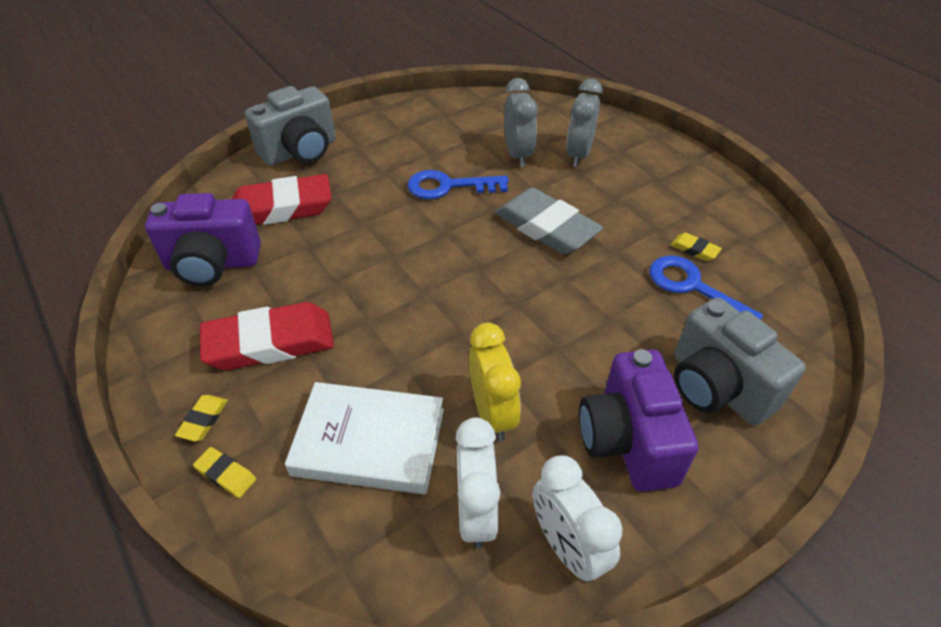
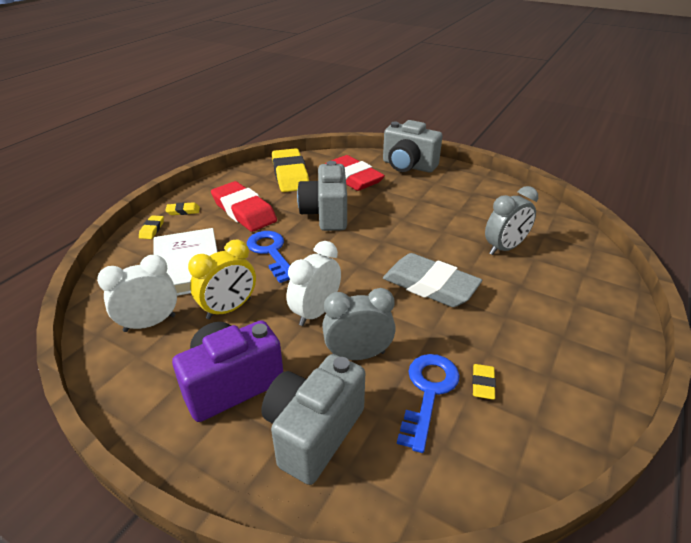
camera: 65 degrees right, 10 degrees down
purple camera [145,193,261,286] -> yellow eraser [272,148,309,192]
blue key [407,170,509,199] -> blue key moved to [247,231,290,283]
grey eraser [495,187,603,255] -> grey eraser turned 75 degrees counterclockwise [383,253,482,307]
white clock [532,455,623,582] -> white clock moved to [286,241,341,326]
grey clock [566,79,602,167] -> grey clock moved to [322,288,396,360]
none -> grey camera [297,161,347,231]

